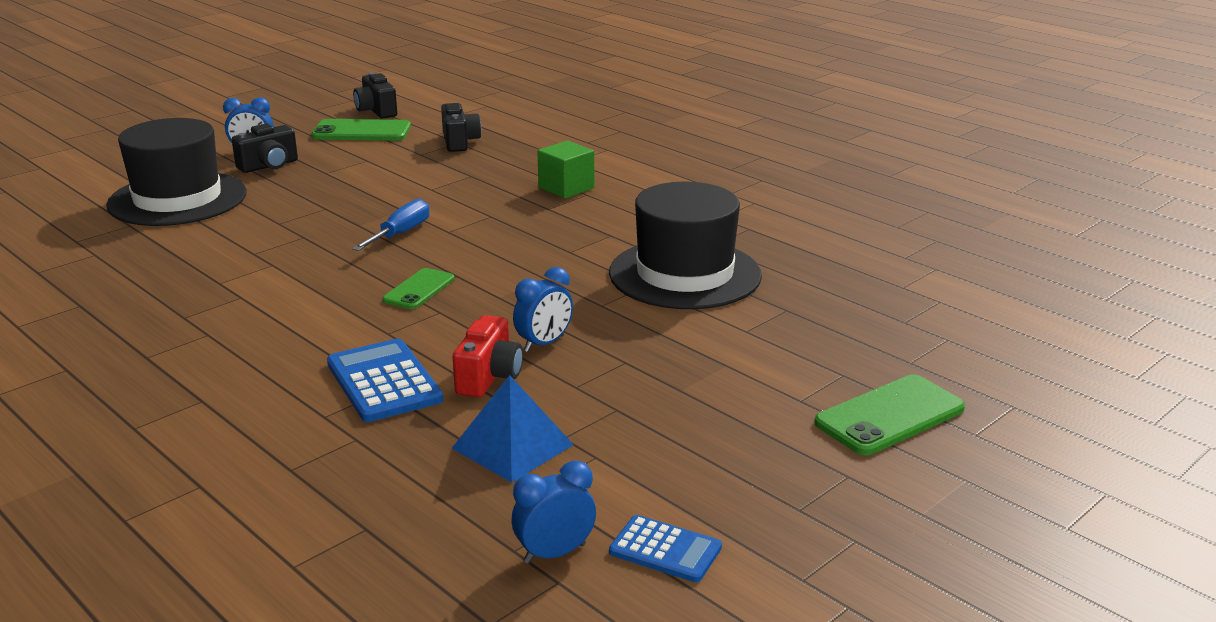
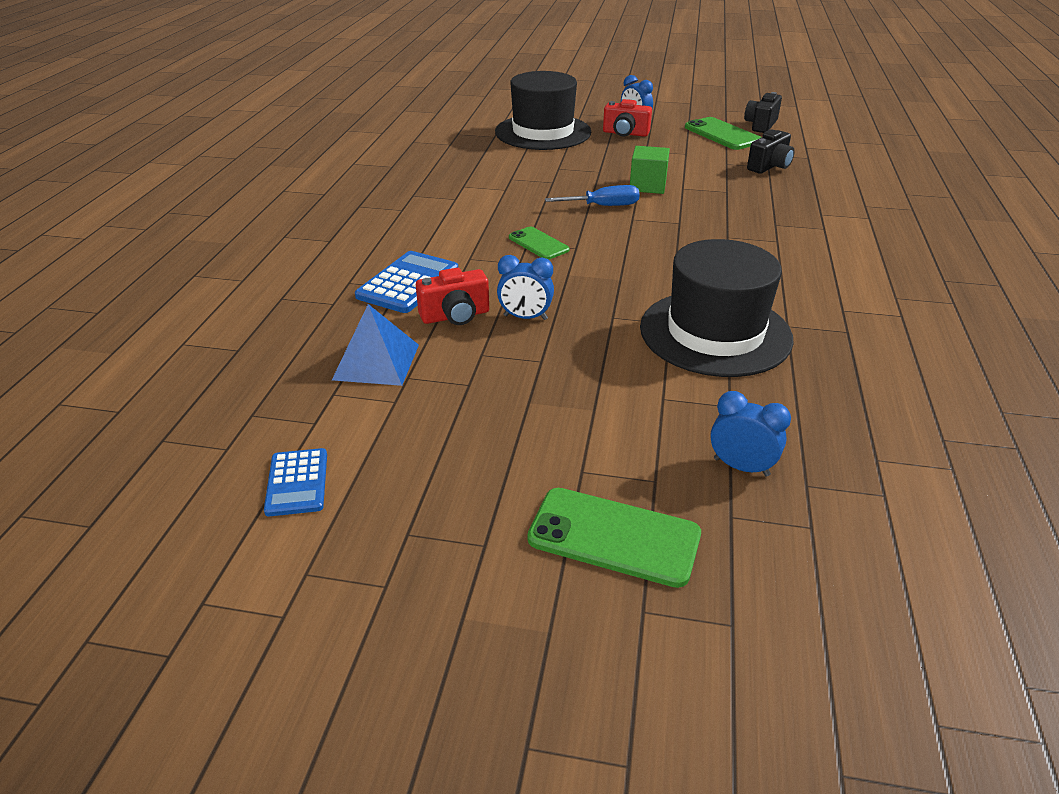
camera: 55 degrees right, 10 degrees up
black camera [232,123,298,173] -> red camera [603,99,652,137]
green phone [382,268,454,309] -> green phone turned 60 degrees clockwise [509,227,570,260]
blue clock [512,461,596,564] -> blue clock moved to [710,391,791,476]
green cube [537,141,594,198] -> green cube moved to [630,146,670,194]

